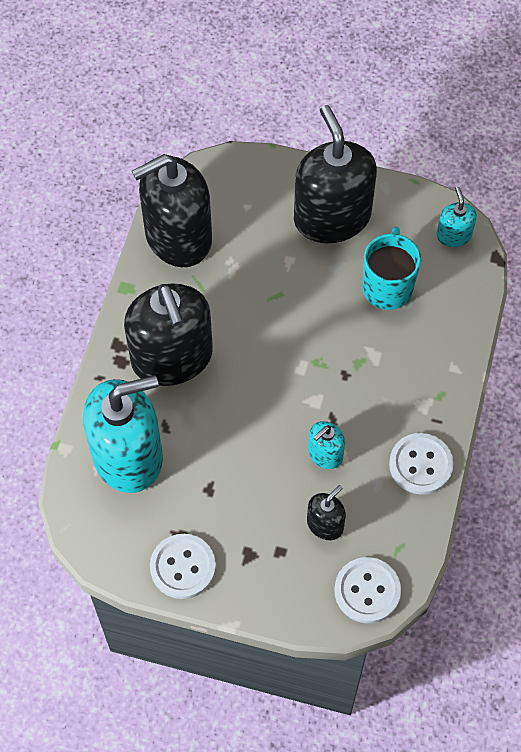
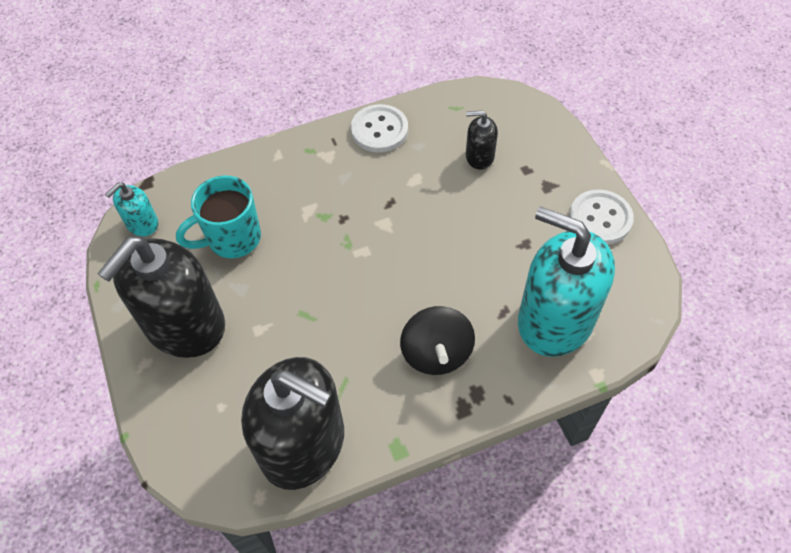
camera: 125 degrees left, 5 degrees down
black soap dispenser [124,283,213,386] -> black spinning top [400,306,475,375]
turquoise soap dispenser [308,421,345,469] -> none
white button [335,557,401,623] -> none

